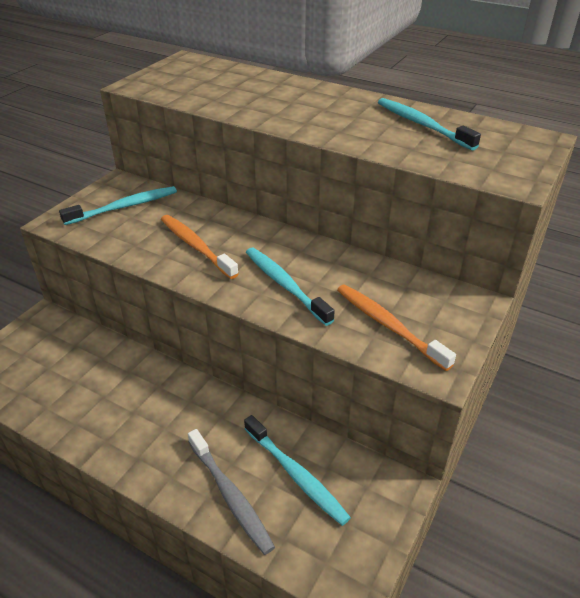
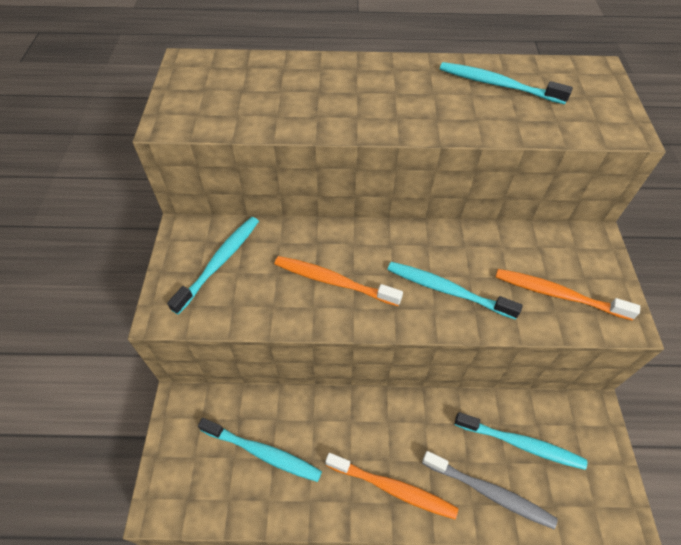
camera: 30 degrees left, 15 degrees up
none -> turquoise toothbrush [198,418,322,482]
none -> orange toothbrush [325,453,458,520]

